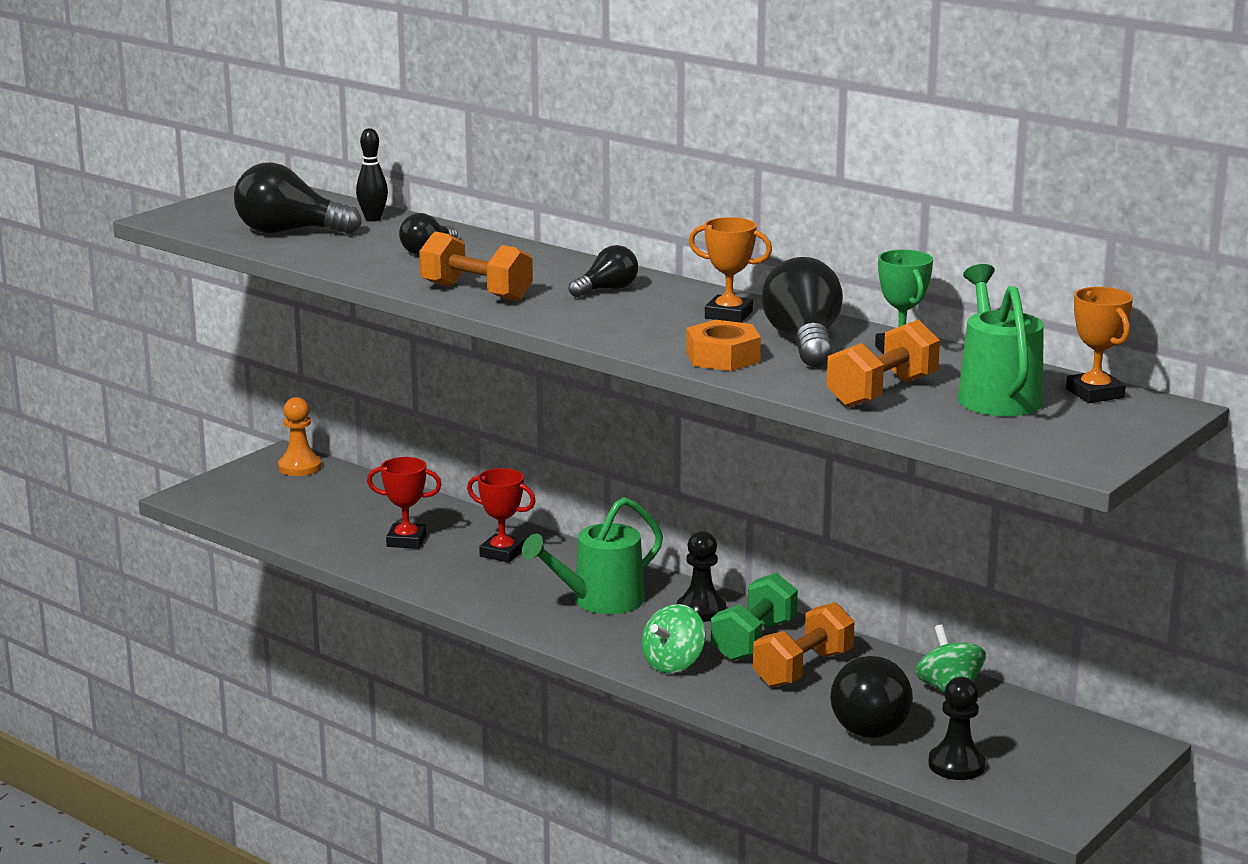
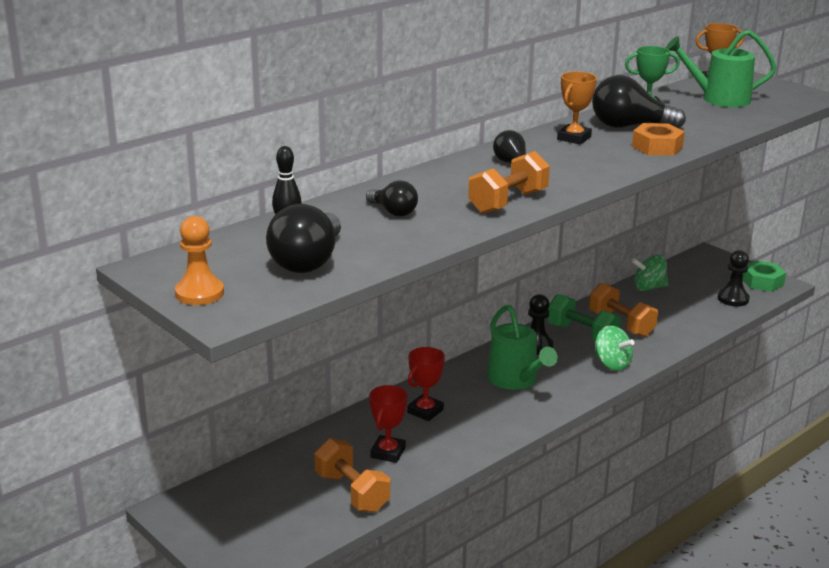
camera: 80 degrees left, 5 degrees up
orange pawn [278,397,322,476] -> orange pawn moved to [175,216,224,305]
orange dumbbell [827,319,940,408] -> orange dumbbell moved to [314,438,390,512]
black light bulb [830,656,913,738] -> none
none -> green nut [743,260,786,292]

